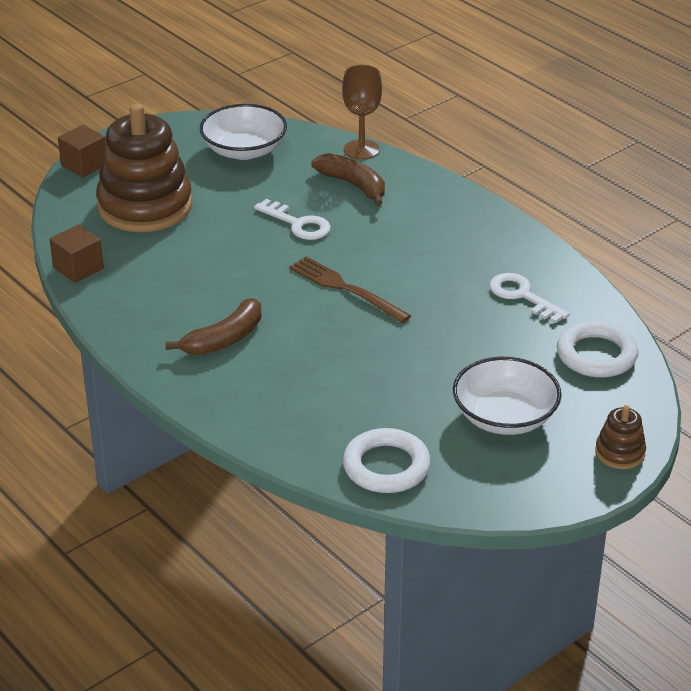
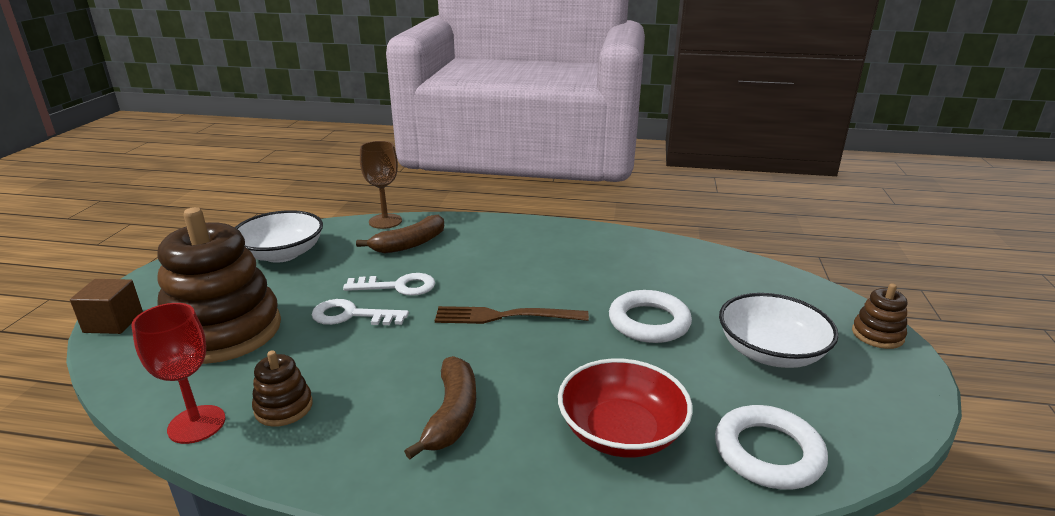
camera: 40 degrees left, 10 degrees down
brown cube [49,224,104,283] -> red goblet [131,303,225,444]
brown banana [311,153,385,206] -> brown banana turned 135 degrees clockwise [356,215,444,253]
white key [489,273,569,324] -> white key moved to [312,299,409,325]
white ring [557,321,638,378] -> white ring moved to [609,290,692,343]
none -> brown stacking toy [252,350,313,426]
none -> red bowl [558,359,693,458]

